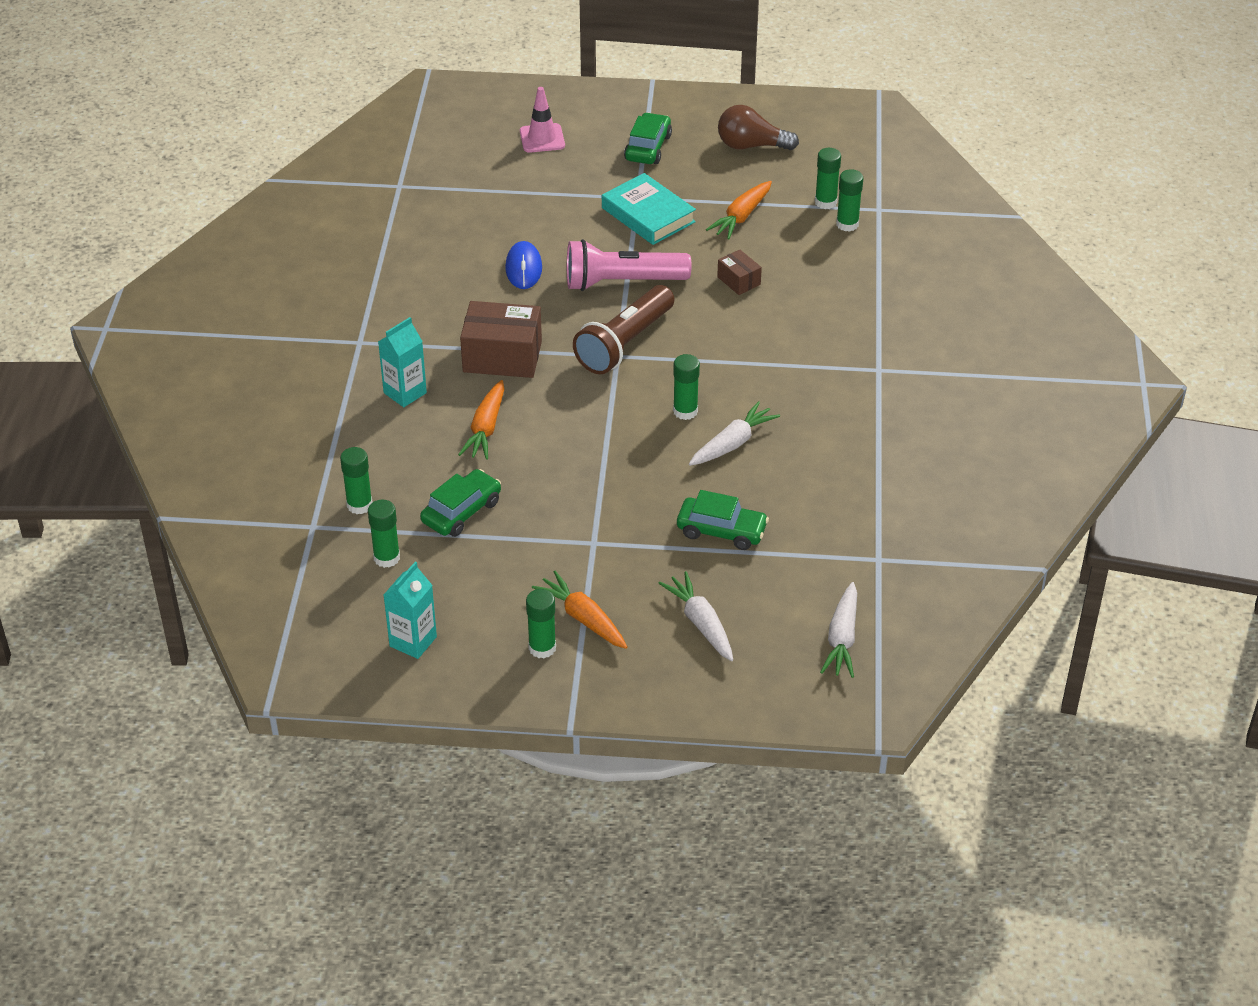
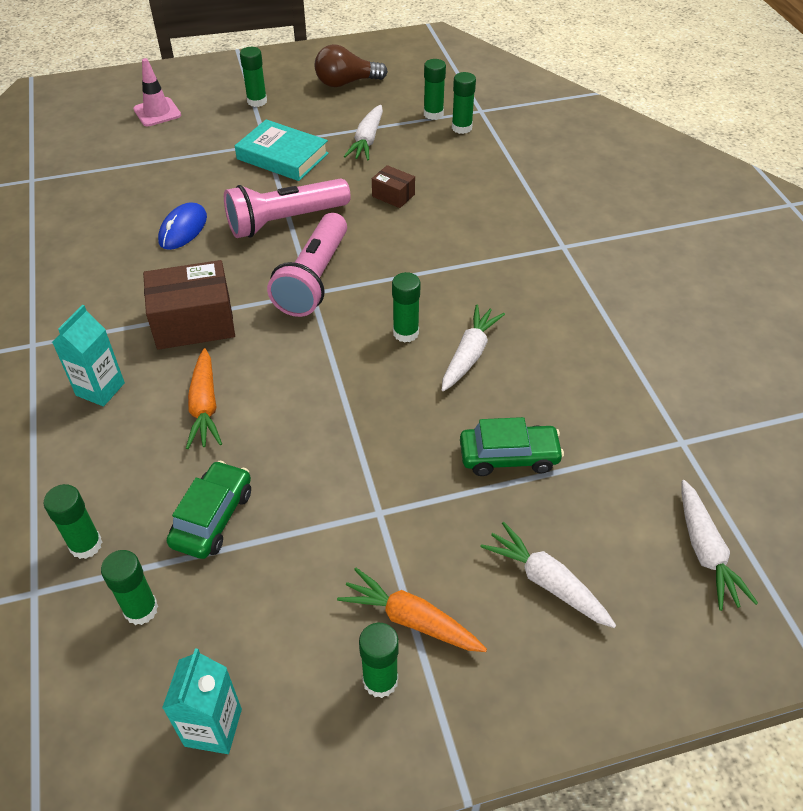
camera: 20 degrees left, 5 degrees up
blue mouse [505,241,542,289] -> blue mouse turned 45 degrees clockwise [158,203,207,250]
brown flashlight [573,285,674,374] -> pink flashlight [267,213,347,317]
green car [624,112,672,164] -> green glue stick [240,47,267,107]
orange carrot [706,181,772,239] -> white carrot [344,105,383,161]

